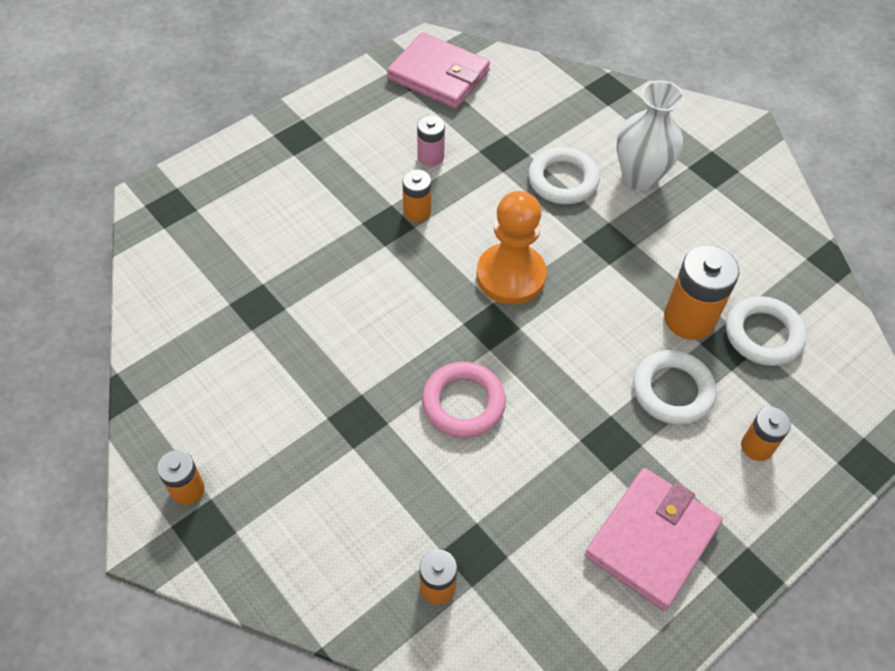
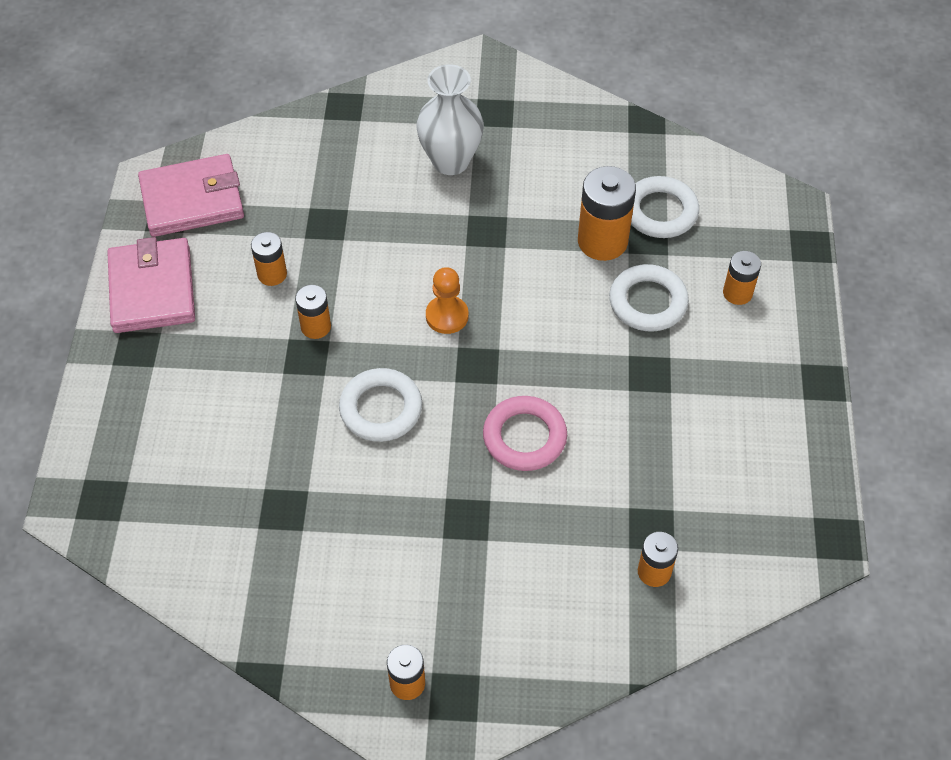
camera: 45 degrees left, 0 degrees up
pink battery [417,115,445,167] -> orange battery [251,232,287,286]
orange pawn [476,191,547,305] -> orange pawn [426,267,469,334], size x0.60
white ring [528,147,600,204] -> white ring moved to [339,368,422,442]
pink wallet [585,468,723,611] -> pink wallet moved to [107,237,195,333]

